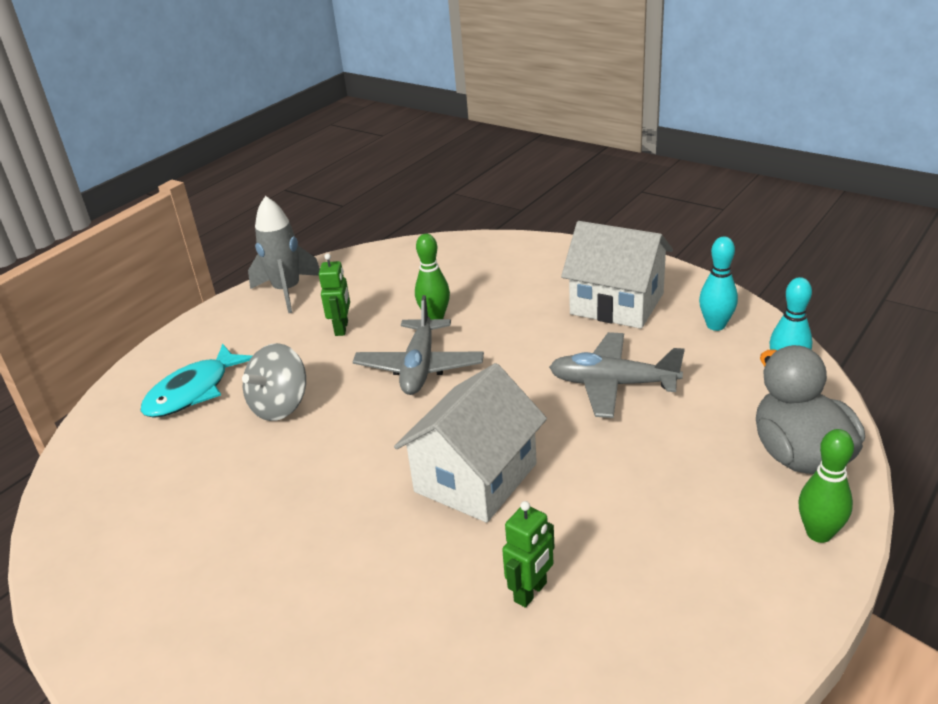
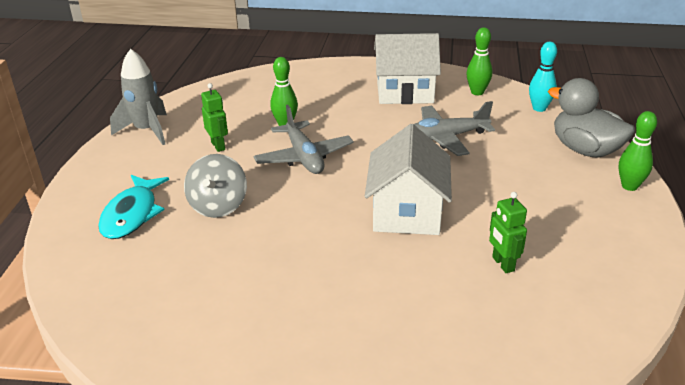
camera: 30 degrees left, 0 degrees up
green robot [502,501,555,608] -> green robot turned 150 degrees clockwise [489,192,527,273]
turquoise bowling pin [699,237,738,331] -> green bowling pin [466,27,492,95]

